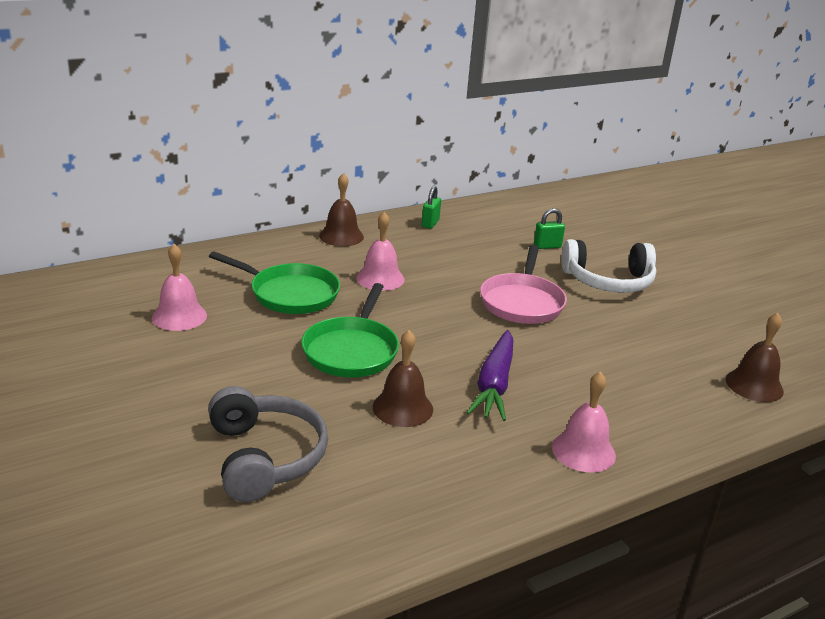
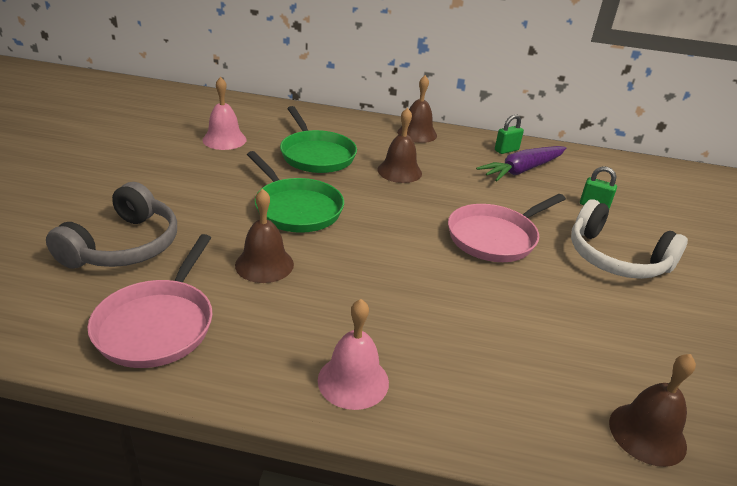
camera: 40 degrees right, 5 degrees up
green pan [301,283,399,377] -> green pan turned 90 degrees counterclockwise [247,151,344,233]
pink bell [356,212,405,291] -> brown bell [377,108,422,183]
purple carrot [466,330,513,421] -> purple carrot moved to [476,146,566,181]
none -> pink pan [87,234,213,368]

